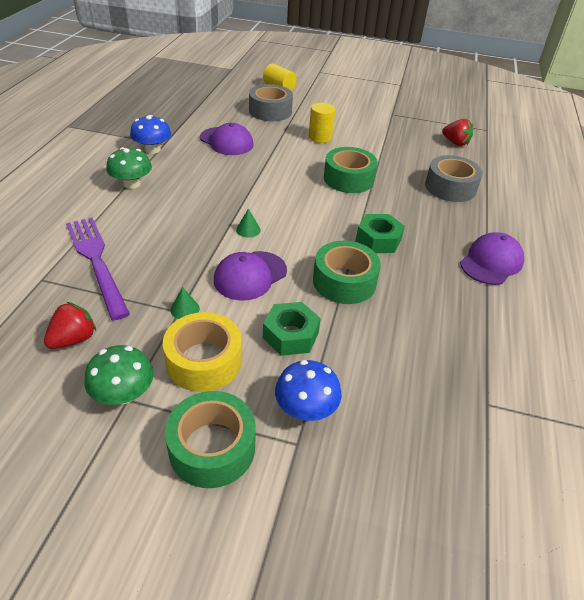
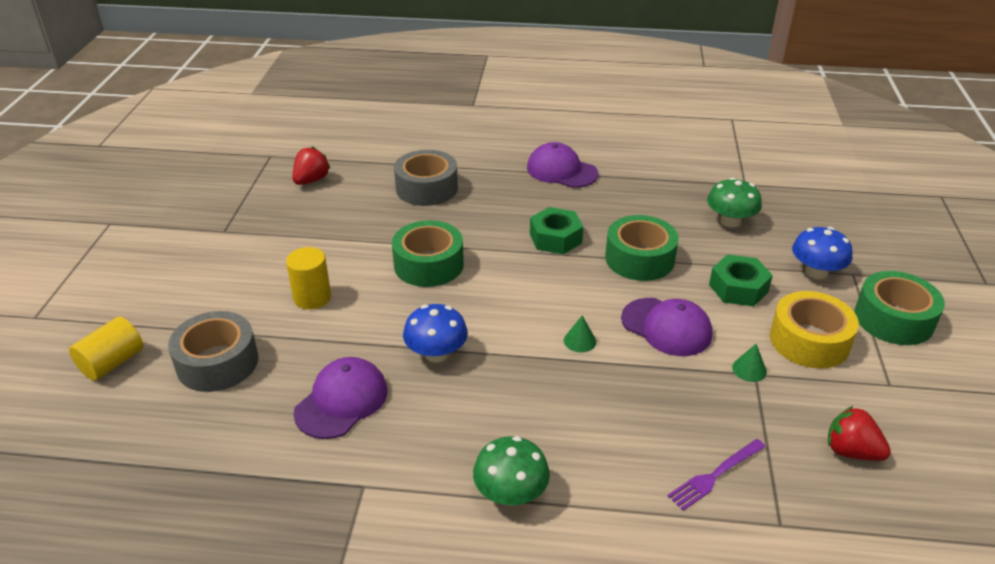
camera: 95 degrees left, 5 degrees down
purple fork [66,217,130,320] -> purple fork [668,439,766,511], size x0.54
green mushroom [84,345,154,405] -> green mushroom moved to [707,177,762,227]
blue mushroom [130,115,171,154] -> blue mushroom moved to [403,304,468,362]

